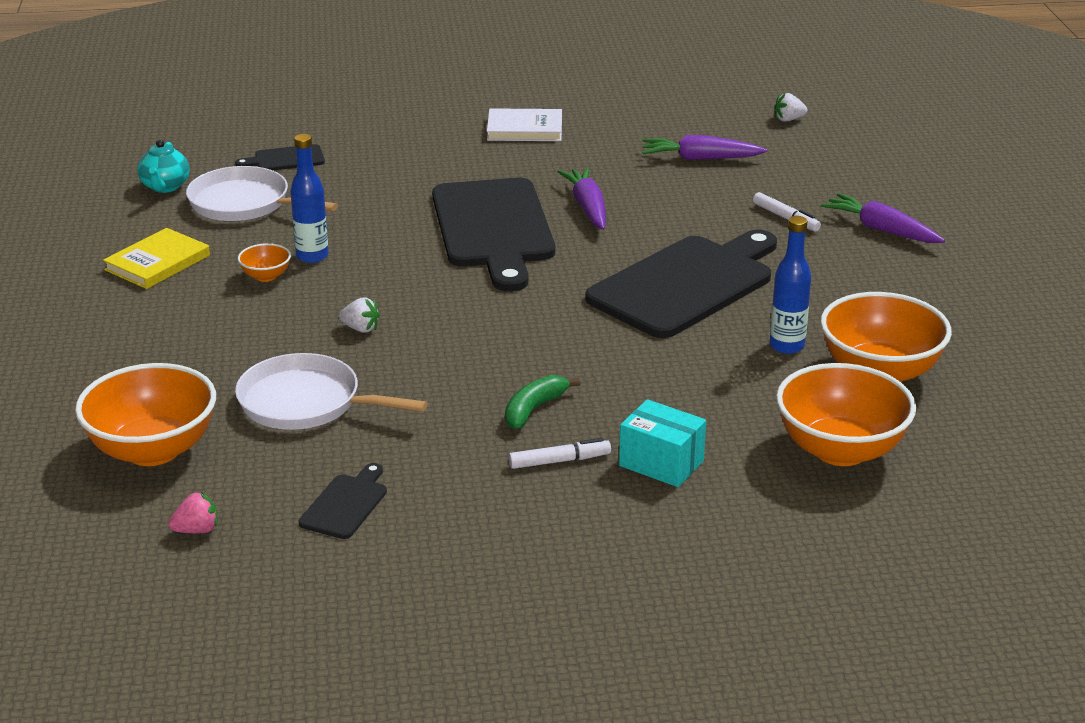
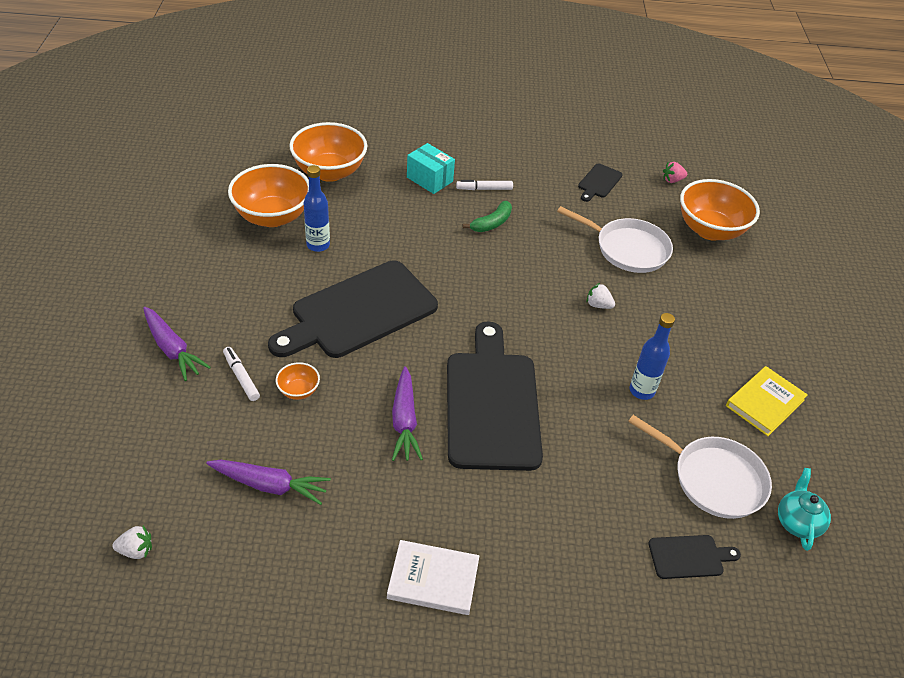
camera: 175 degrees left, 15 degrees up
orange bowl [238,243,291,282] -> orange bowl moved to [276,362,320,400]

